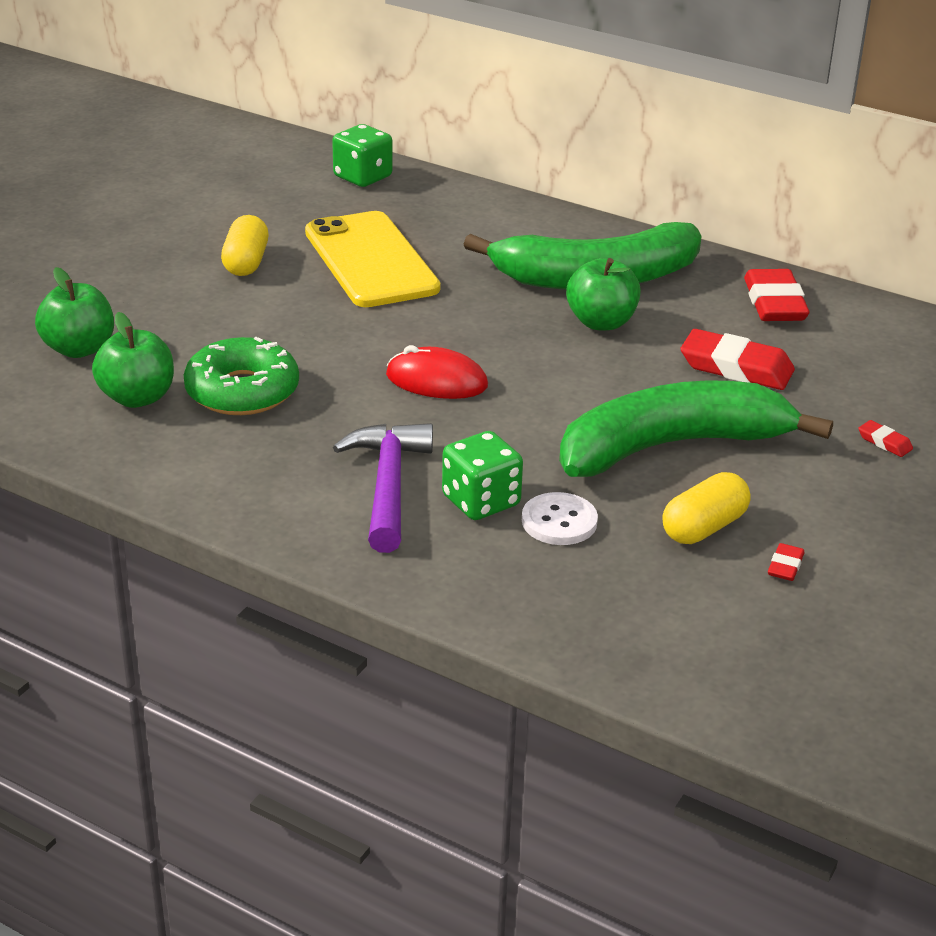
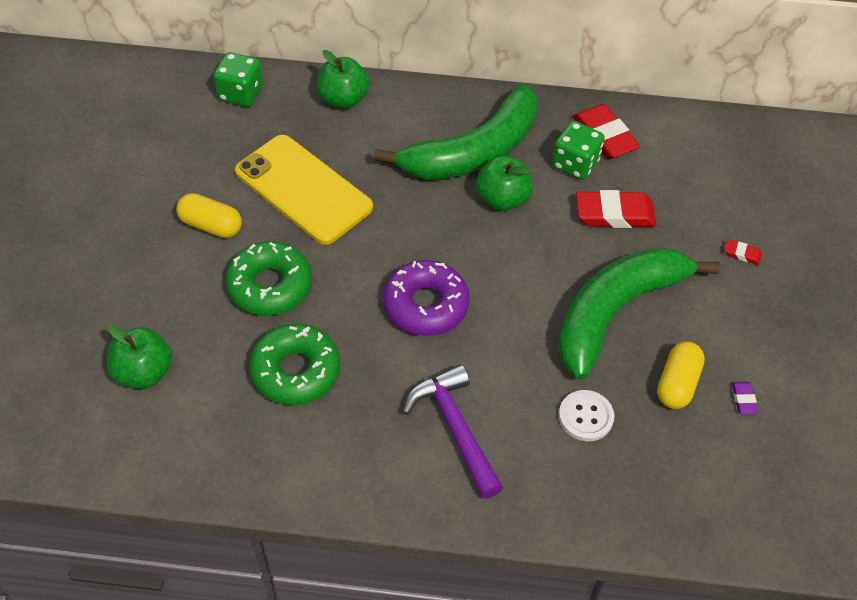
camera: 25 degrees left, 20 degrees up
green apple [92,312,174,408] -> green apple moved to [317,50,370,109]
yellow capsule [221,215,268,276] -> yellow capsule turned 45 degrees counterclockwise [176,193,242,238]
red mouse [386,345,488,399] -> purple donut [383,260,470,336]
green dice [442,431,523,520] -> green dice moved to [552,121,605,180]
red eraser [768,543,804,581] -> purple eraser [732,382,758,414]
none -> green donut [225,241,312,315]

